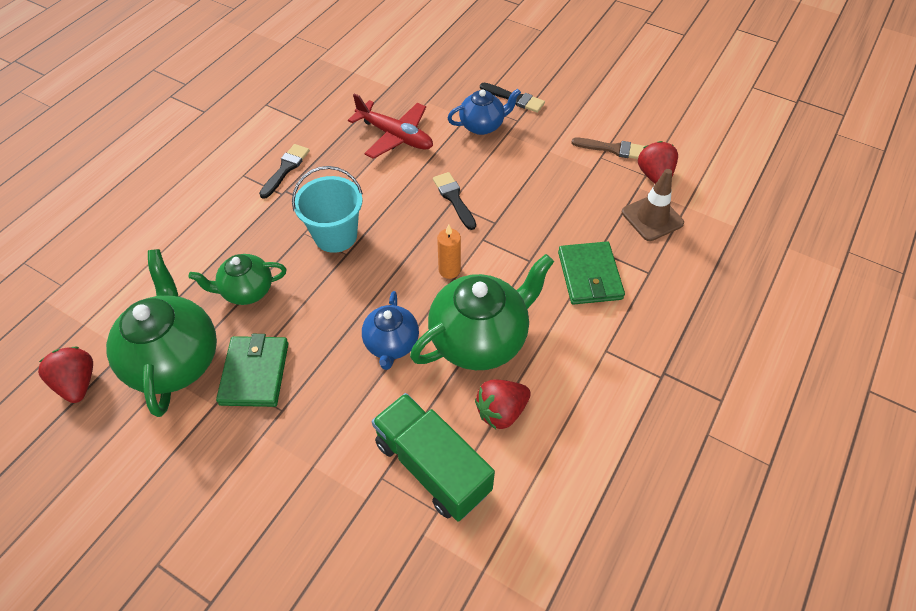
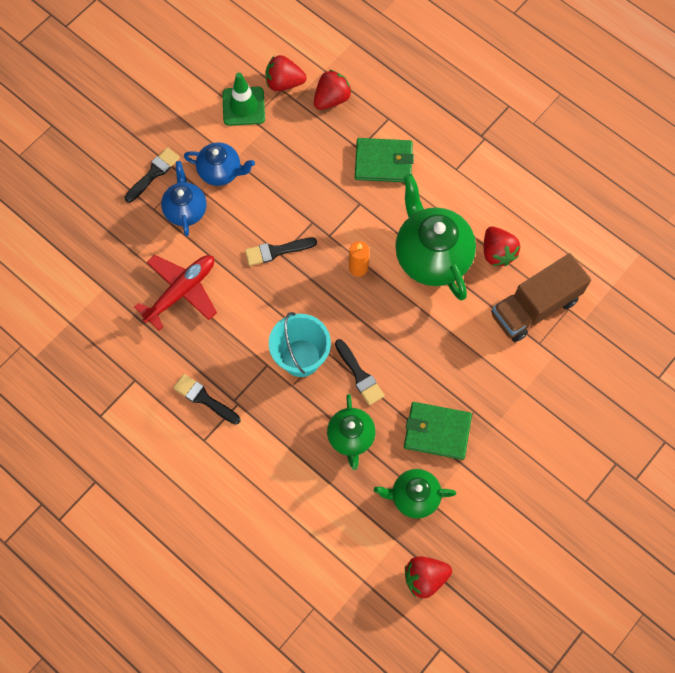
camera: 80 degrees left, 15 degrees up
green teapot [106,249,217,417] -> green teapot [374,469,456,519], size x0.58
blue teapot [362,291,419,370] -> blue teapot moved to [184,142,255,186]
green truck [372,393,495,521] -> brown truck [491,253,591,342]
brown brush [571,138,645,159] -> green traffic cone [222,73,265,126]
brown traffic cone [622,169,684,241] -> red strawberry [314,70,352,110]
none -> black brush [335,339,385,405]

